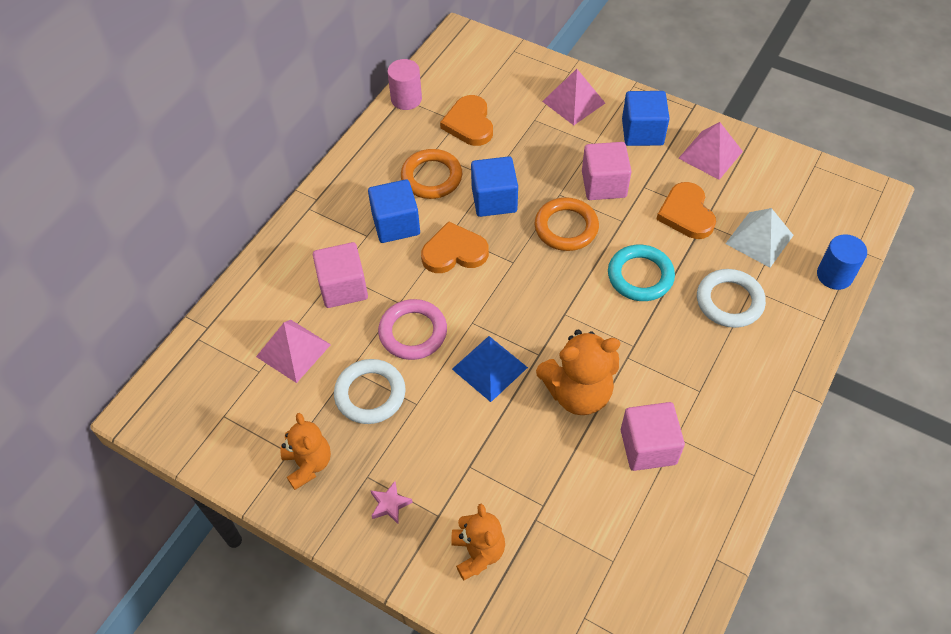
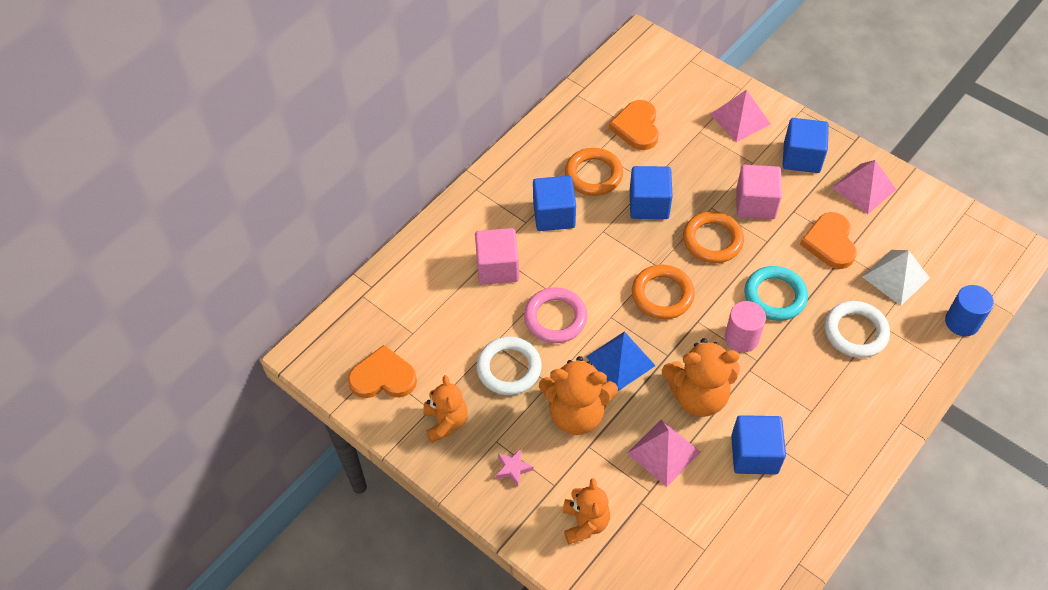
camera: 10 degrees right, 0 degrees up
pink pyramid [256,320,331,383] -> pink pyramid moved to [627,420,701,487]
pink cylinder [387,59,422,110] -> pink cylinder moved to [725,301,766,352]
orange heart [421,221,489,273] -> orange heart moved to [348,345,417,398]
pink cube [621,402,685,471] -> blue cube [731,415,786,474]
none -> orange teddy bear [539,356,618,435]
none -> orange ring [632,265,695,319]

